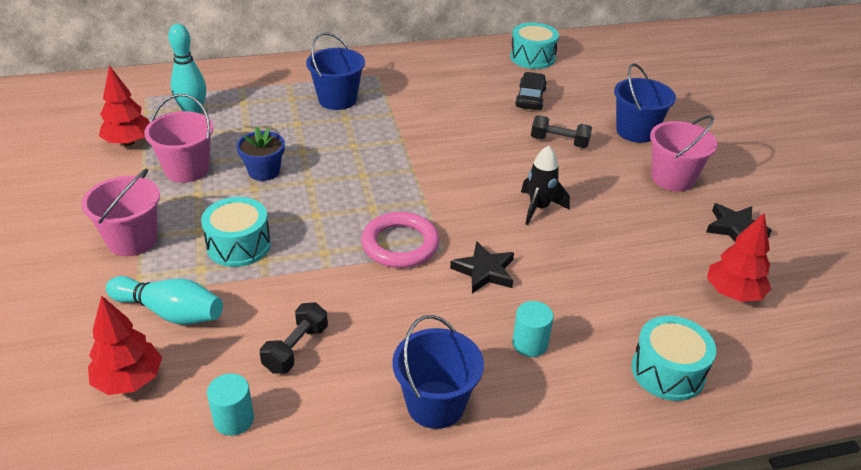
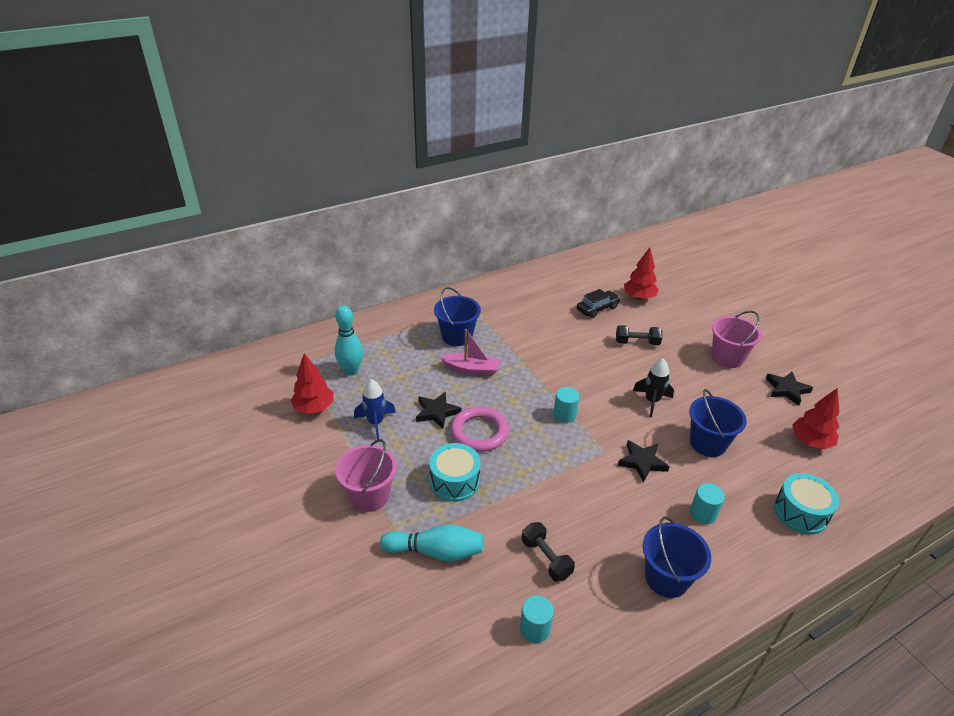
camera: 15 degrees left, 0 degrees up
red tree [88,295,162,395] -> red tree moved to [624,247,659,300]
pink bucket [144,94,213,183] -> blue rocket [354,379,396,440]
blue flower pot [236,127,285,181] -> black star [416,391,461,429]
black dumbbell [260,302,328,374] -> black dumbbell turned 45 degrees counterclockwise [522,522,575,582]
pink ring [361,212,439,268] -> pink ring moved to [451,407,509,452]
turquoise drum [510,23,559,69] -> none
black car [515,72,547,110] -> black car turned 60 degrees clockwise [577,289,620,318]
blue bucket [614,63,676,143] -> blue bucket moved to [689,389,747,457]
none -> pink boat [440,329,500,376]
none -> turquoise cylinder [553,387,579,423]

